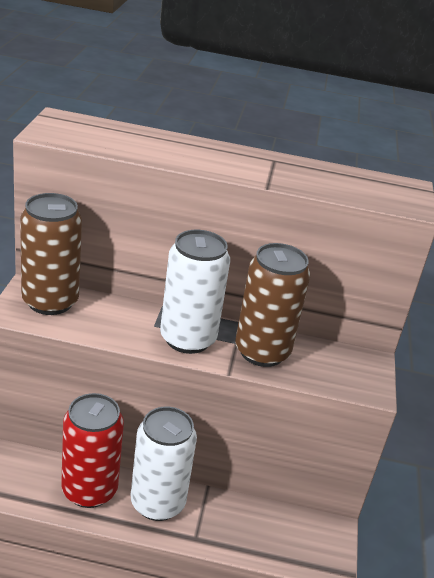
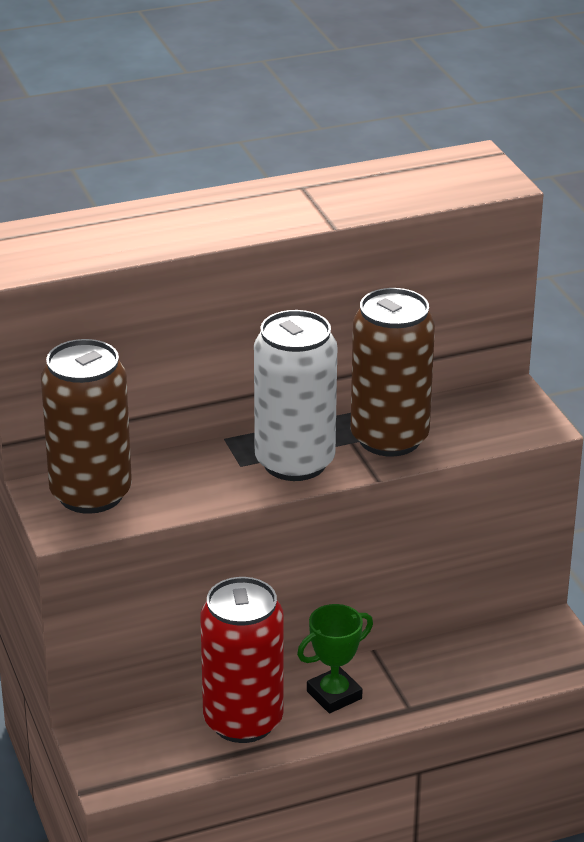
camera: 25 degrees left, 0 degrees up
white can [131,407,197,521] -> green trophy [297,604,373,713]

